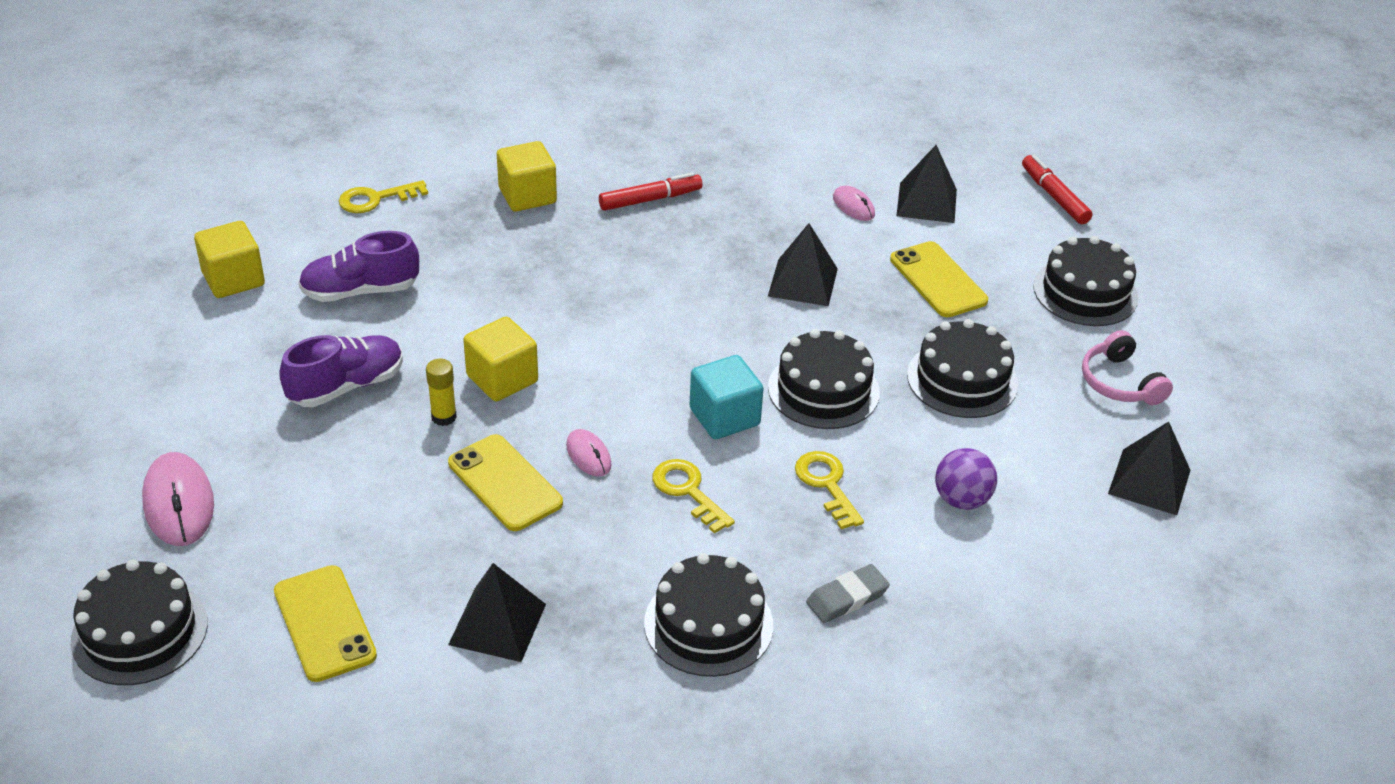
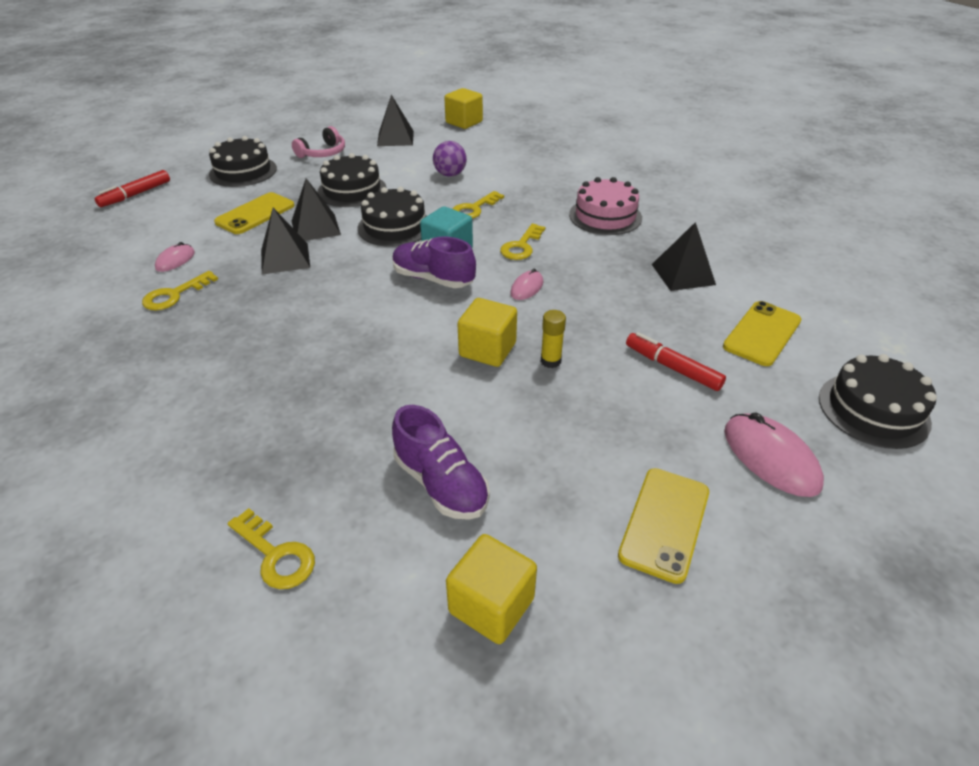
camera: 115 degrees left, 0 degrees up
pink mouse [142,452,214,546] -> pink mouse turned 75 degrees counterclockwise [724,412,824,497]
purple shoe [279,335,403,407] -> purple shoe moved to [392,236,476,288]
yellow phone [448,434,563,531] -> yellow phone moved to [618,468,709,584]
yellow cube [497,141,557,212] -> yellow cube moved to [444,88,483,129]
red marker [599,172,702,211] -> red marker moved to [626,332,726,391]
black cake [644,553,773,677] -> pink cake [569,177,642,235]
grey eraser [806,564,890,623] -> none
black pyramid [897,145,957,223] -> black pyramid moved to [292,178,341,241]
none -> yellow key [142,271,218,310]

